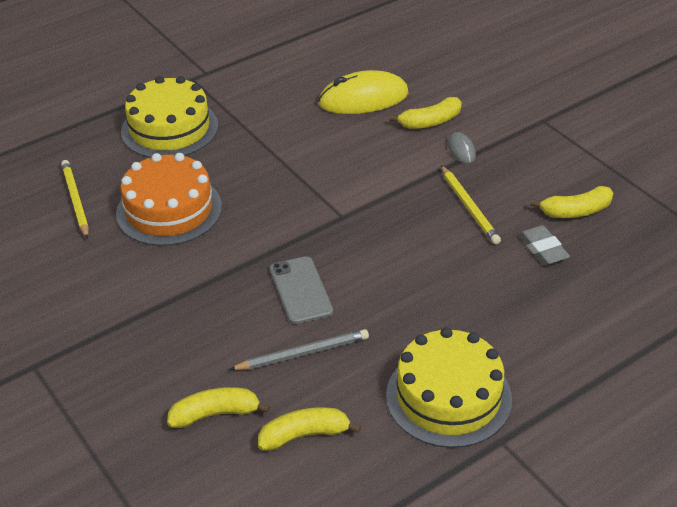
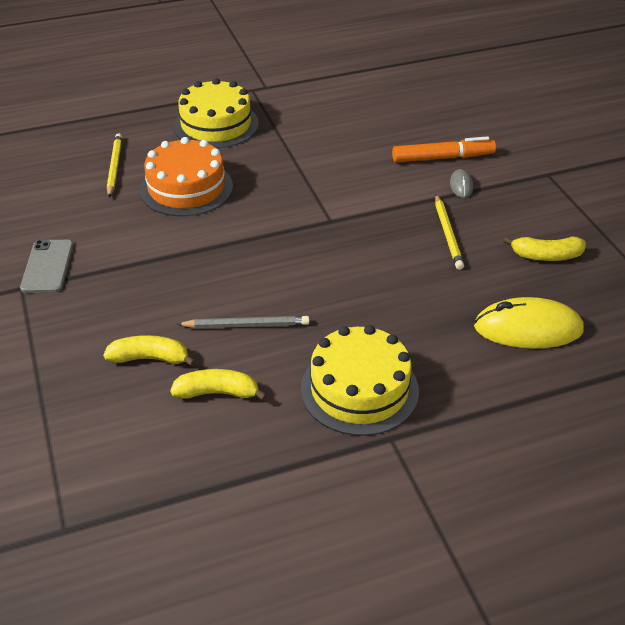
camera: 15 degrees right, 0 degrees up
grey phone [270,256,333,324] -> grey phone moved to [20,240,74,293]
yellow mouse [318,70,408,114] -> yellow mouse moved to [474,297,584,349]
yellow banana [389,97,462,129] -> orange marker [392,136,496,162]
grey eraser [519,225,570,265] -> none

